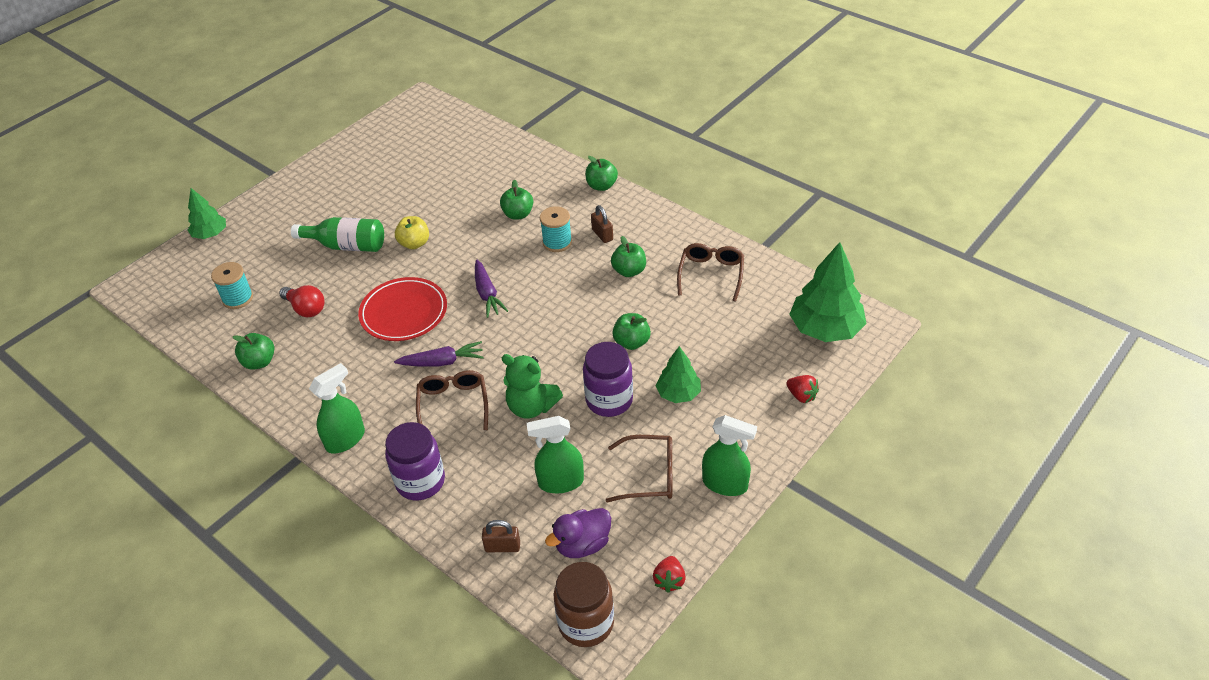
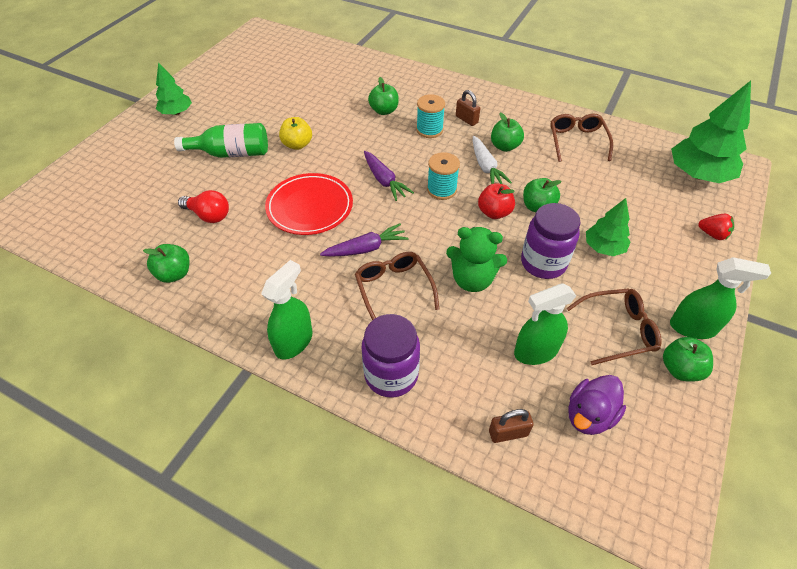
camera: 15 degrees left, 5 degrees up
green tree [188,188,226,239] -> green tree moved to [156,62,192,115]
turquoise spool [211,262,253,309] -> turquoise spool moved to [427,152,460,200]
brown jar [554,562,614,647] -> none
green apple [585,156,618,191] -> green apple moved to [663,337,713,381]
red strawberry [653,556,686,592] -> none
none -> white carrot [473,136,512,184]
none -> red apple [478,183,515,219]

